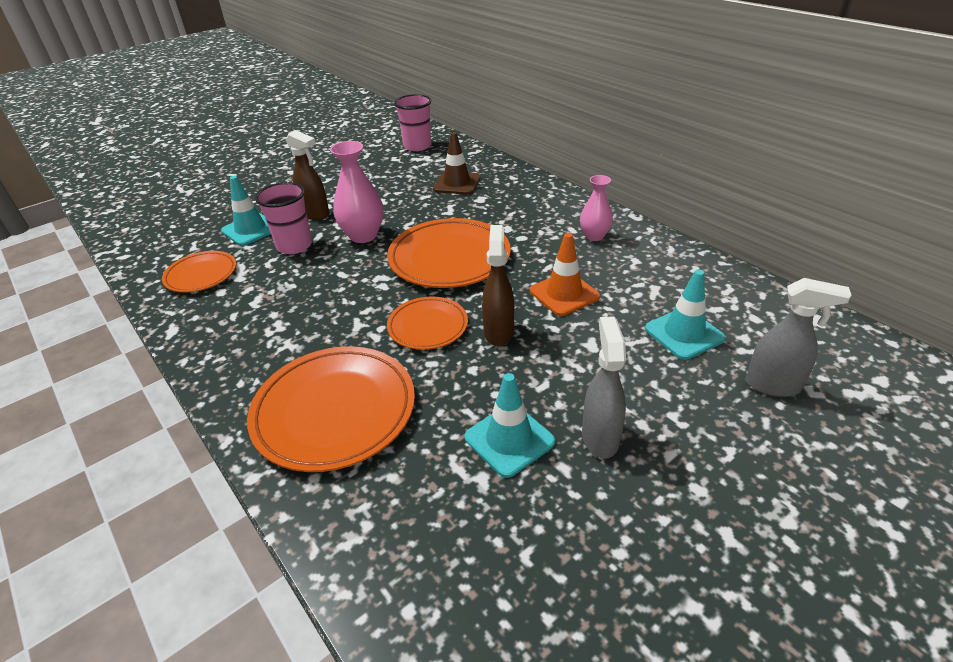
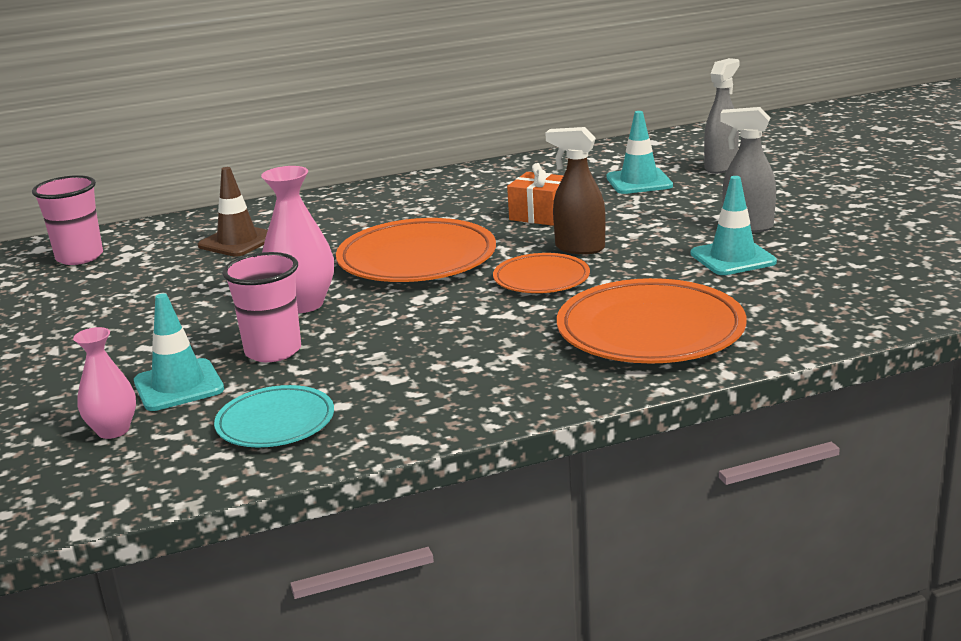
camera: 70 degrees left, 15 degrees down
orange plate [162,251,236,293] -> turquoise plate [214,385,334,447]
brown spray bottle [286,130,329,220] -> none
orange traffic cone [530,233,600,316] -> orange gift [507,163,564,226]
pink vase [580,175,613,241] -> pink vase moved to [73,327,136,439]

